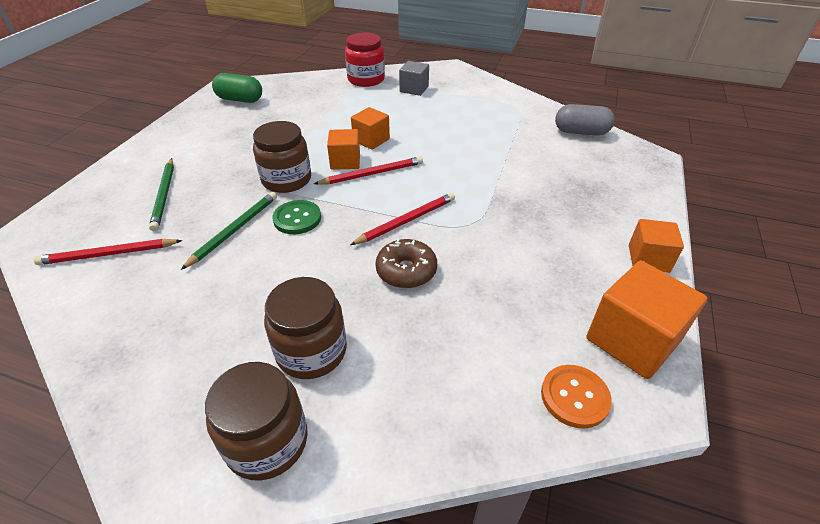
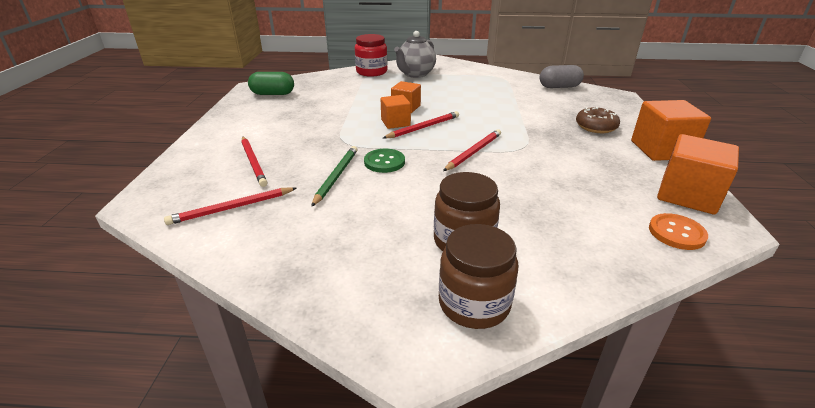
camera: 15 degrees left, 10 degrees down
green pencil [149,158,174,231] -> red pencil [241,136,267,187]
brown jar [253,121,311,193] -> none
brown donut [375,239,437,288] -> brown donut moved to [576,107,620,133]
grey cube [399,61,429,96] -> grey teapot [394,31,436,78]
orange cube [629,219,684,273] -> orange cube [631,100,711,161], size x1.63

